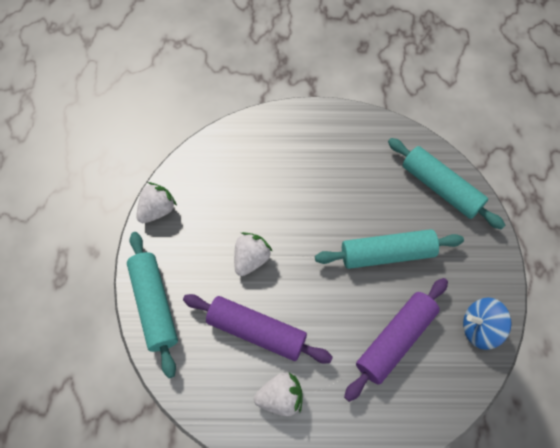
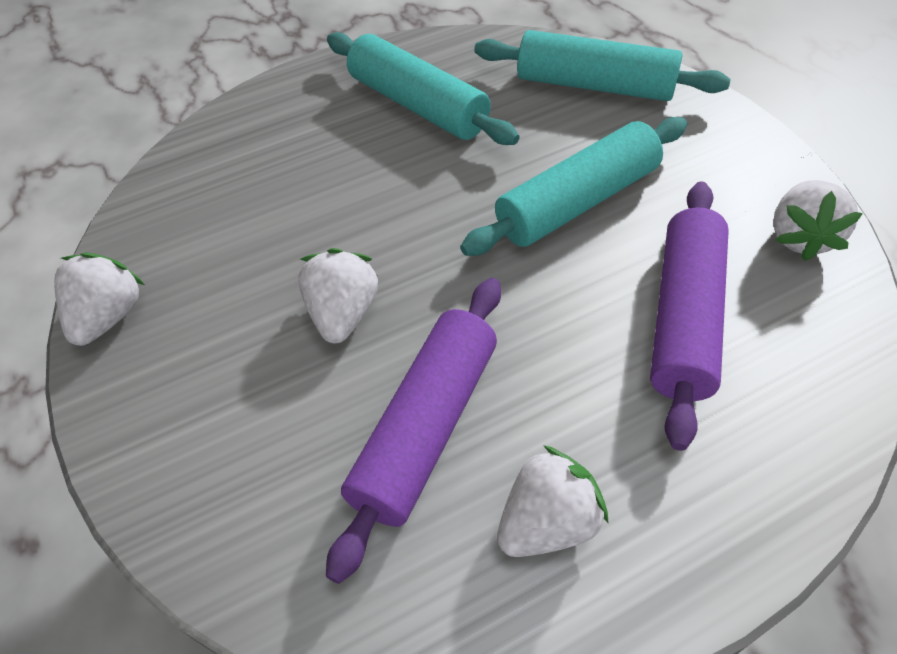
camera: 25 degrees left, 10 degrees down
turquoise rolling pin [127,232,178,378] -> turquoise rolling pin moved to [327,32,519,145]
purple rolling pin [183,294,333,363] -> purple rolling pin turned 60 degrees counterclockwise [326,278,501,584]
blue spinning top [463,297,512,350] -> white strawberry [773,180,863,261]

